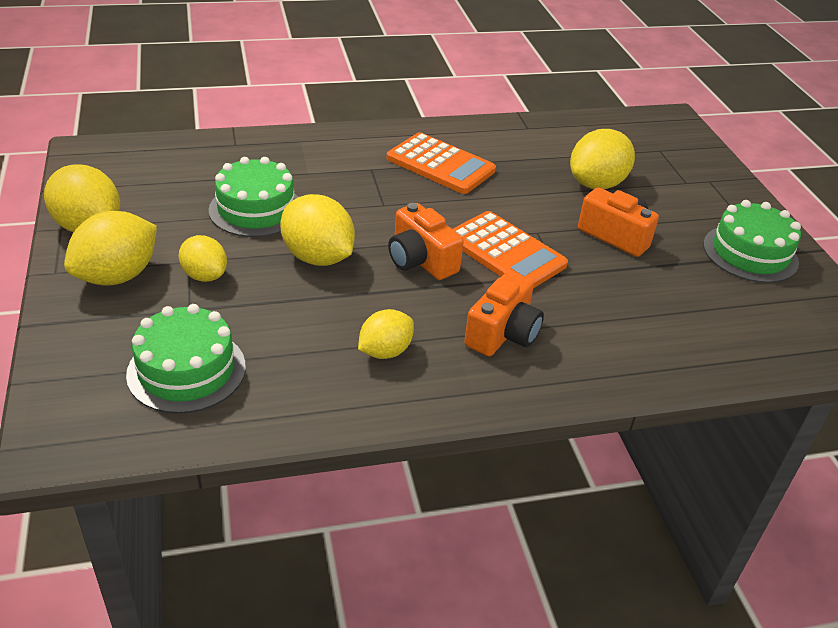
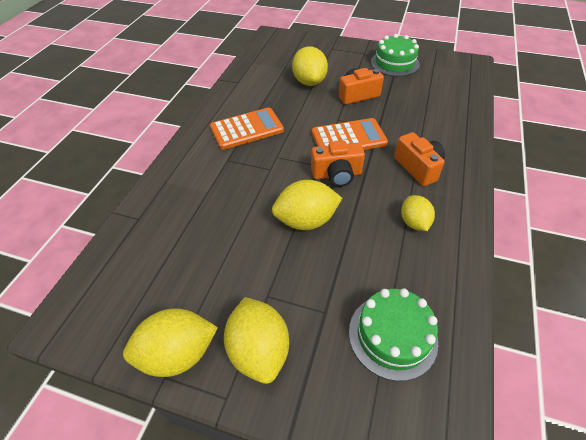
camera: 55 degrees left, 10 degrees up
yellow lemon [178,235,227,282] -> none
green cake [209,157,298,237] -> none

